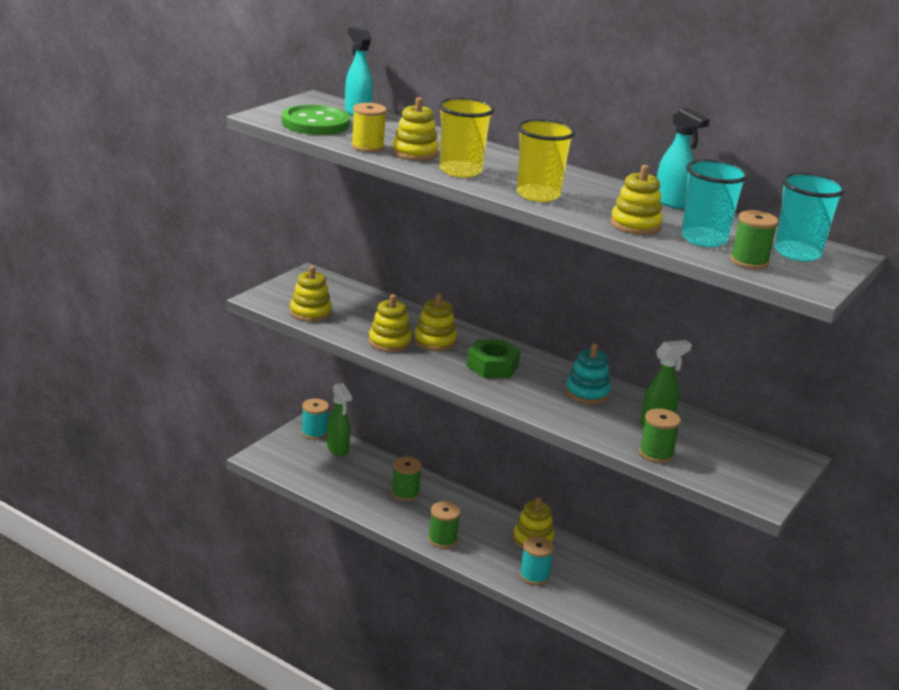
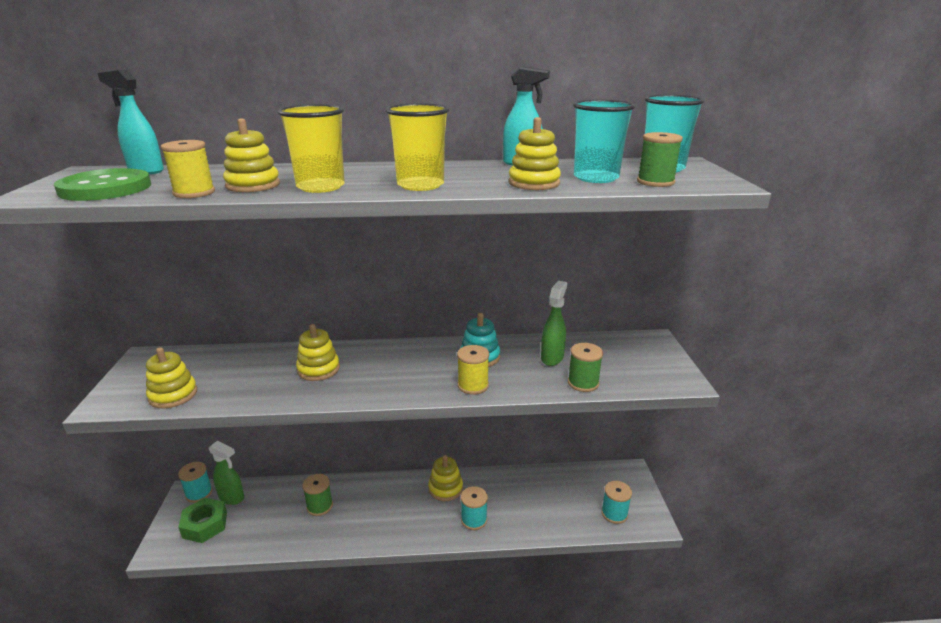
camera: 35 degrees left, 0 degrees up
yellow stacking toy [369,294,412,352] -> none
green spool [428,501,461,549] -> none
green nut [467,339,521,378] -> green nut moved to [178,498,227,543]
none -> yellow spool [457,345,489,395]
none -> turquoise spool [601,481,632,524]

